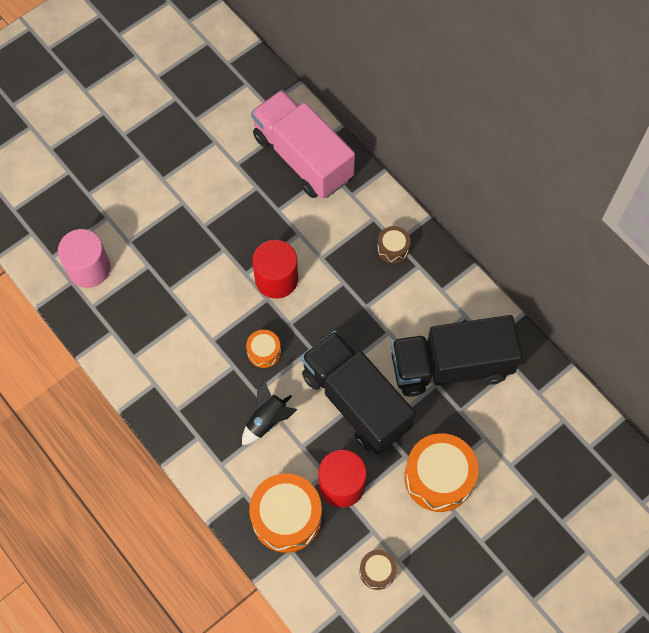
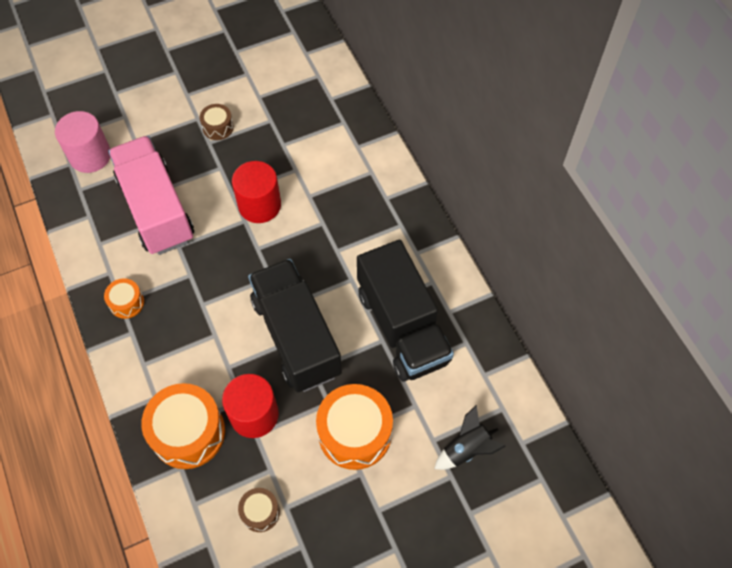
camera: 15 degrees right, 5 degrees down
black rocket [242,380,297,445] -> black rocket moved to [434,405,506,470]
orange drum [246,330,281,368] -> orange drum moved to [104,278,144,319]
pink truck [251,90,355,199] -> pink truck moved to [108,136,194,255]
brown drum [377,226,411,264] -> brown drum moved to [200,104,234,140]
black truck [391,315,522,397] -> black truck turned 120 degrees counterclockwise [357,240,454,382]

